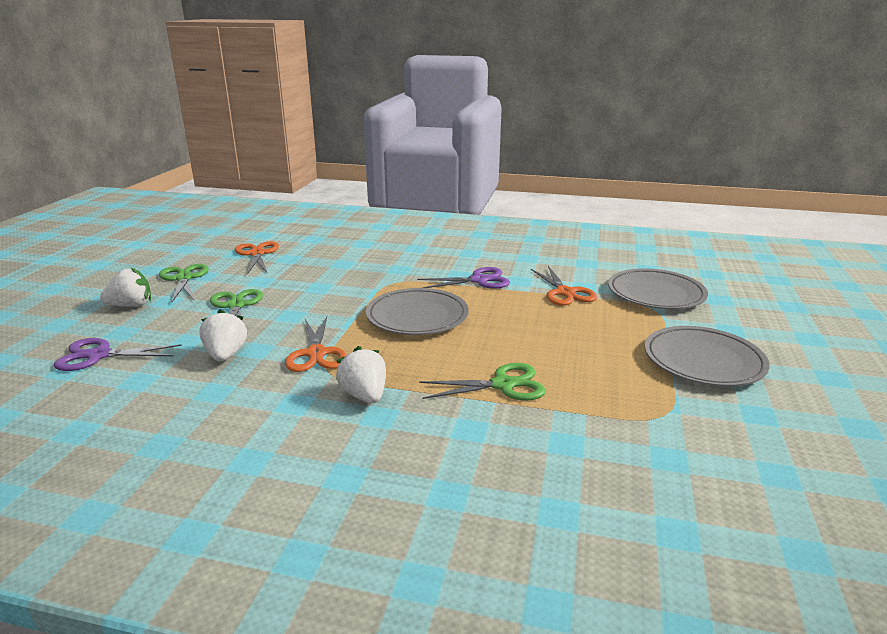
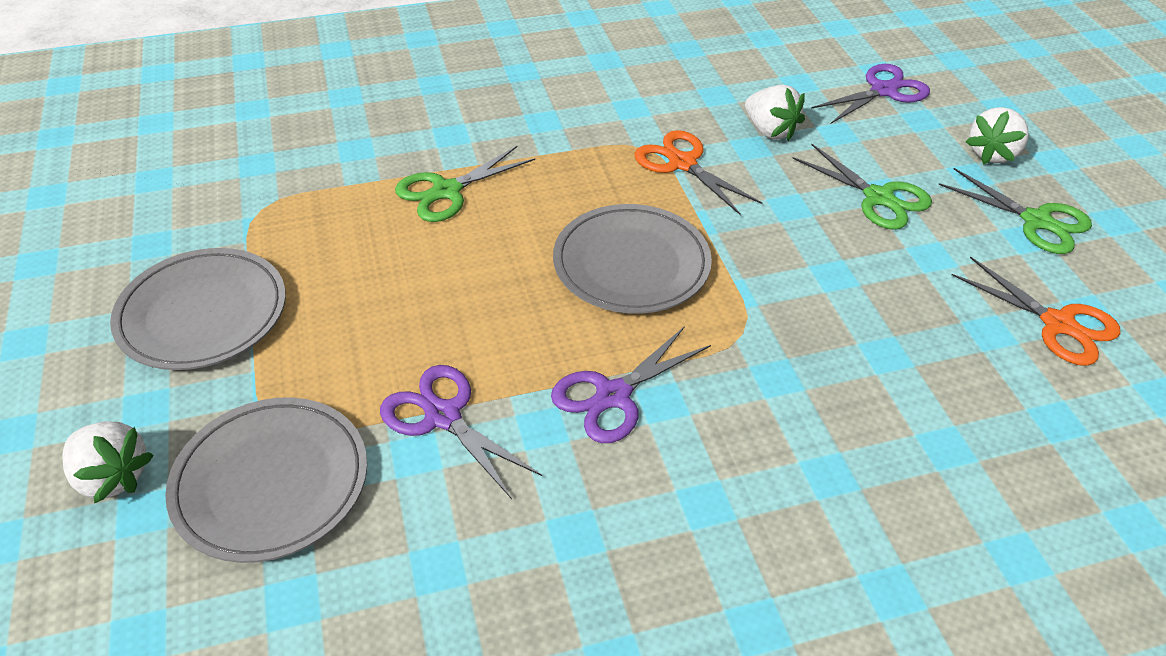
camera: 150 degrees right, 20 degrees up
white strawberry [336,346,386,403] -> white strawberry moved to [62,421,154,503]
orange scissors [531,266,597,306] -> purple scissors [380,365,542,499]

